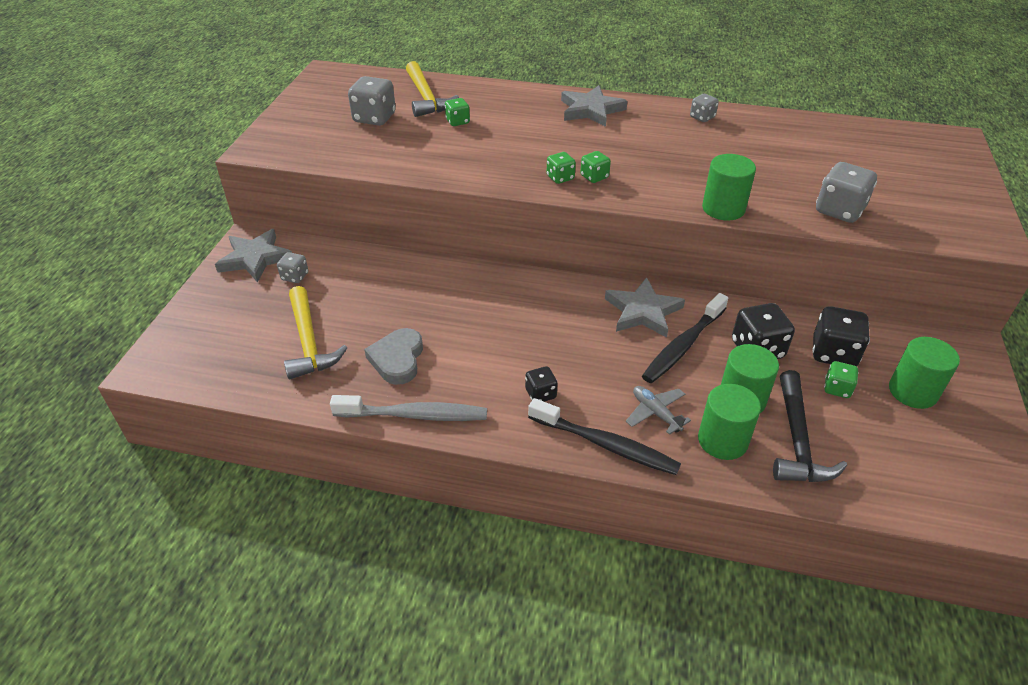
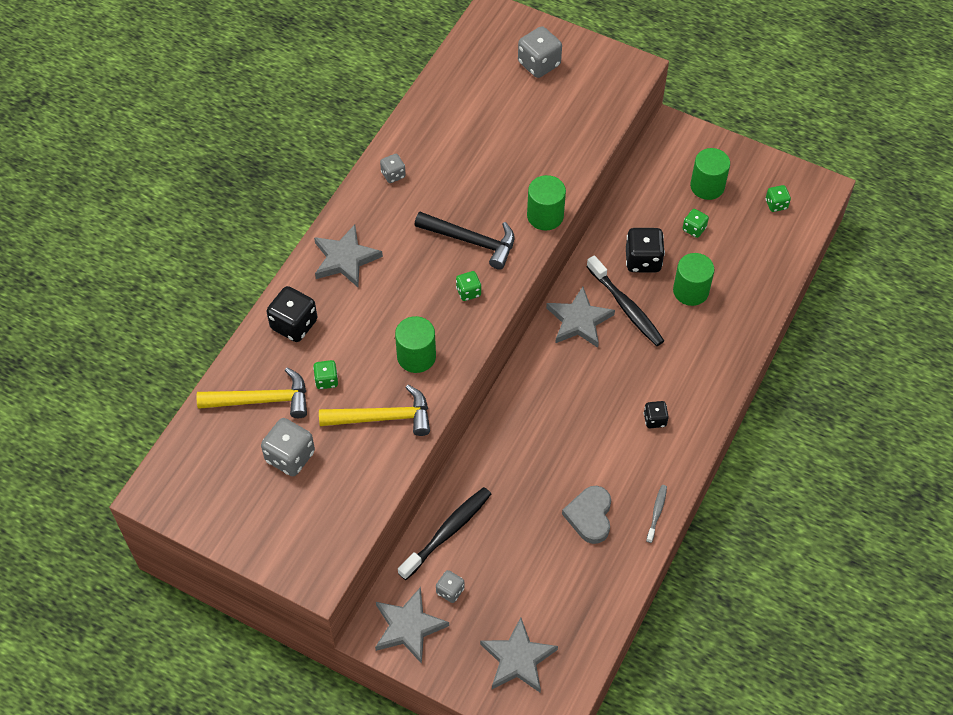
camera: 75 degrees left, 15 degrees up
yellow hammer [284,286,347,379] -> yellow hammer moved to [319,385,430,436]
grey toothbrush [330,395,487,421] -> grey toothbrush [646,485,667,543], size x0.52
grey heart [364,328,423,385] -> grey heart turned 75 degrees clockwise [562,486,611,544]
black toothbrush [528,398,681,475] -> black toothbrush moved to [398,487,491,580]
green dice [546,152,576,184] -> green dice moved to [766,185,791,212]
grey plane [626,386,691,435] -> none
green cylinder [698,384,761,460] -> green cylinder moved to [395,316,436,373]
black hammer [773,370,847,482] -> black hammer moved to [414,212,514,270]
black dice [812,306,870,366] -> black dice moved to [266,286,317,342]
grey dice [816,162,877,223] -> grey dice moved to [518,26,562,78]
none -> grey star [480,617,558,692]

